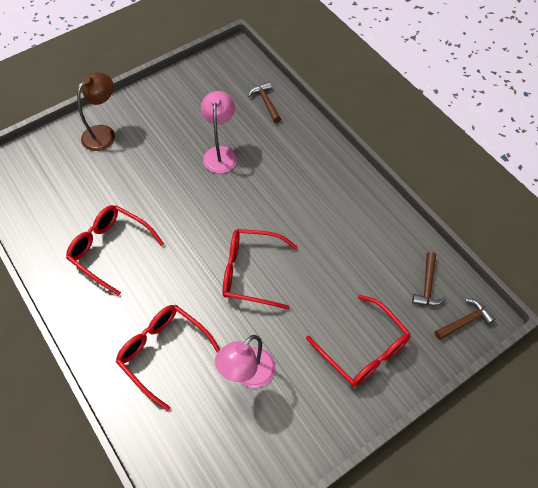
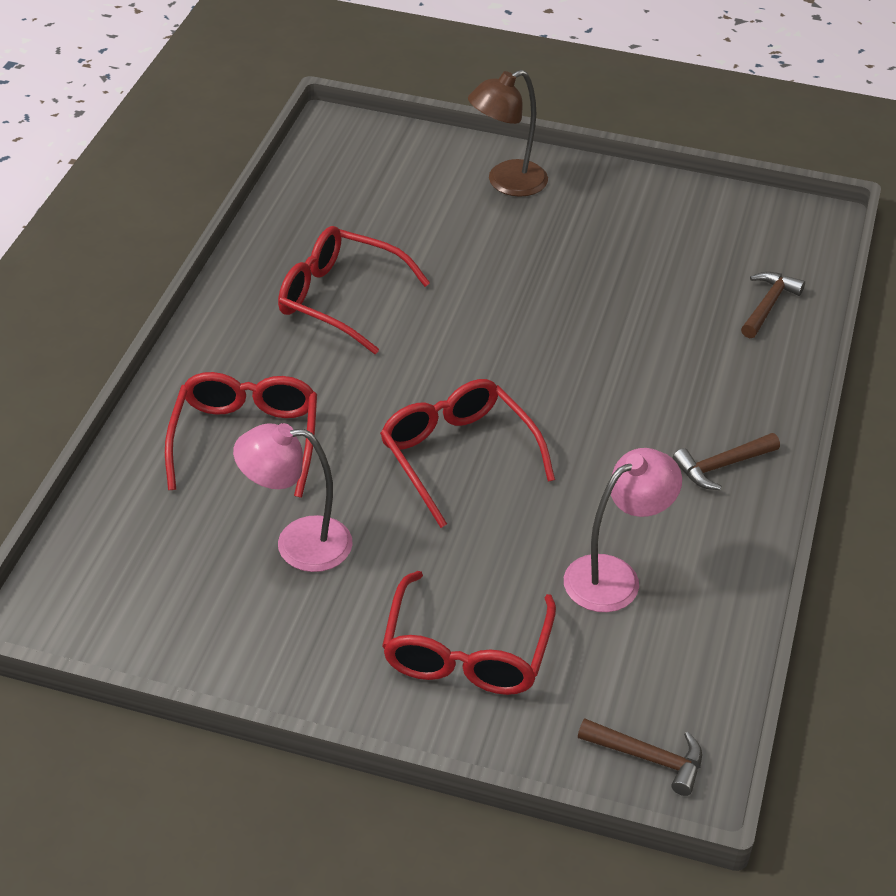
camera: 50 degrees right, 15 degrees down
red glasses [66,205,164,296] -> red glasses turned 60 degrees counterclockwise [278,226,430,354]
brown lamp [77,72,115,151] -> brown lamp turned 150 degrees clockwise [468,70,548,197]
pink lamp [201,91,237,173] -> pink lamp moved to [564,448,682,612]
brown hammer [412,252,446,306] -> brown hammer moved to [673,433,780,490]

